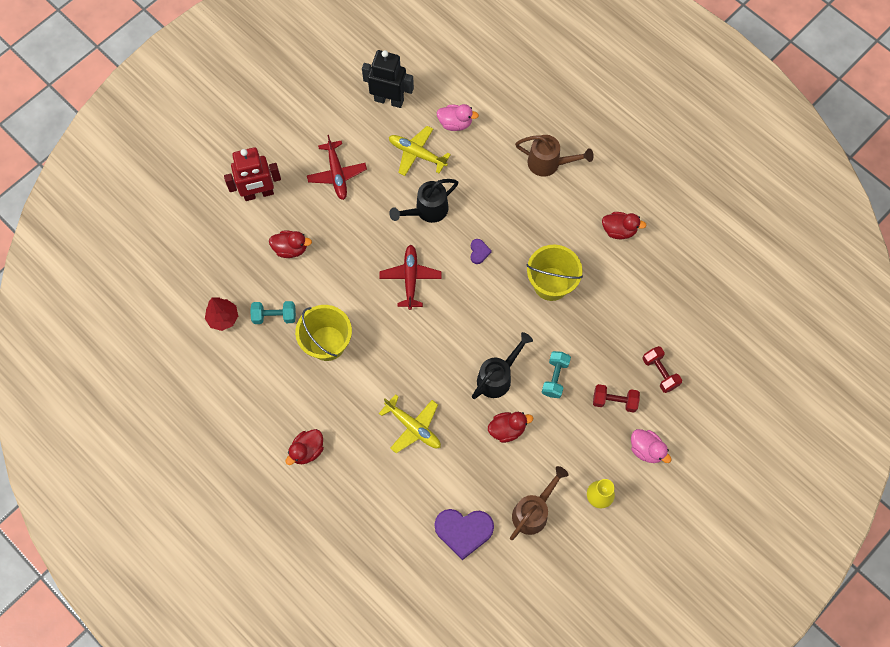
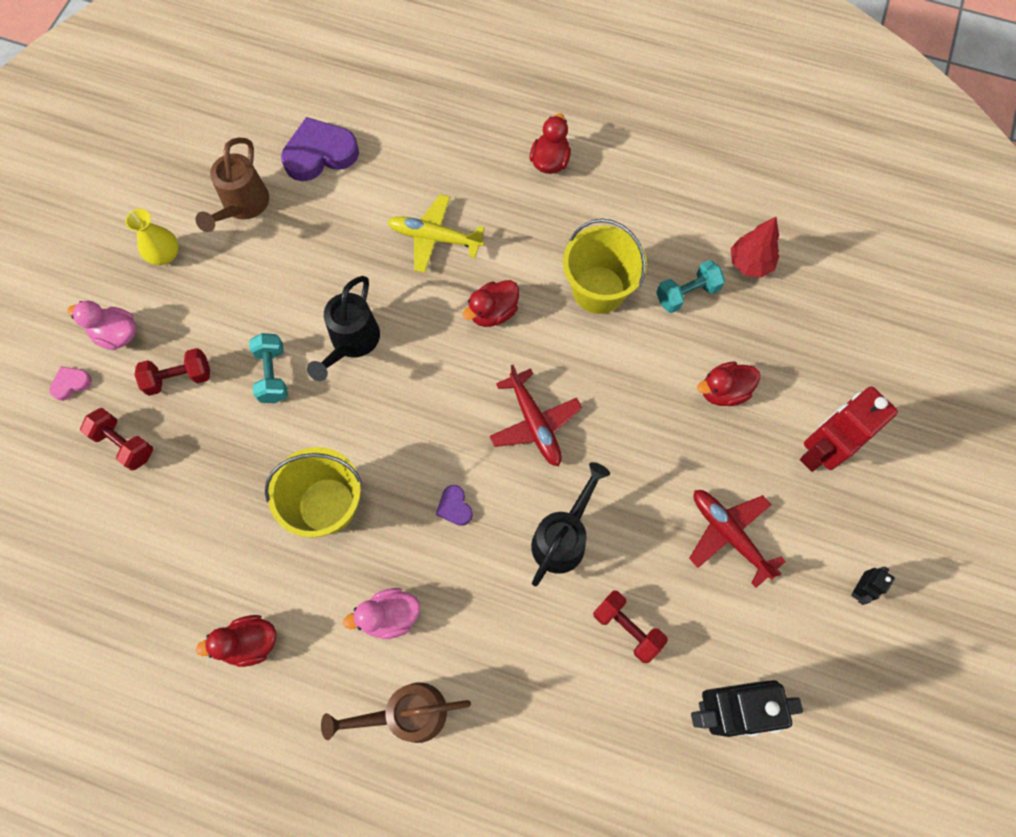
camera: 155 degrees right, 0 degrees up
yellow plane [389,126,451,176] -> red dumbbell [593,590,668,663]
pink duck [437,104,479,131] -> pink duck moved to [343,588,420,639]
red duck [488,412,533,443] -> red duck moved to [463,280,519,327]
none -> pink heart [49,366,92,401]
none -> black robot [851,566,895,605]

